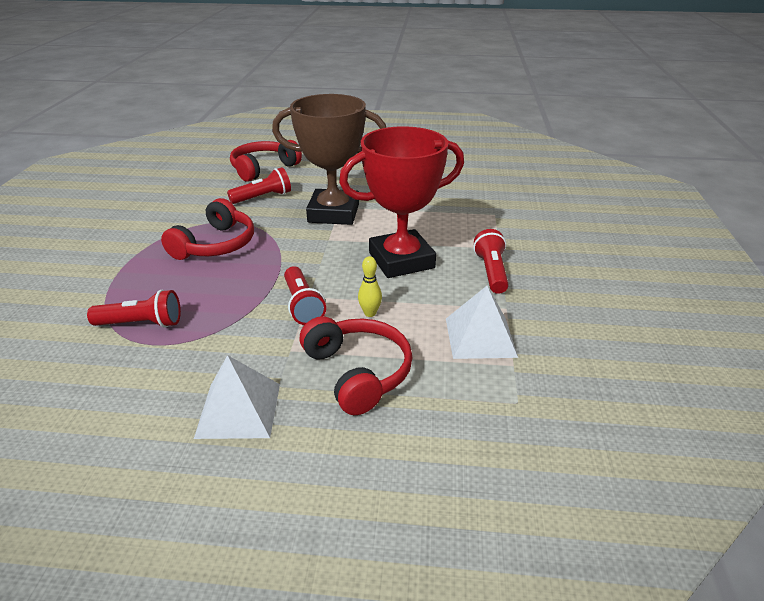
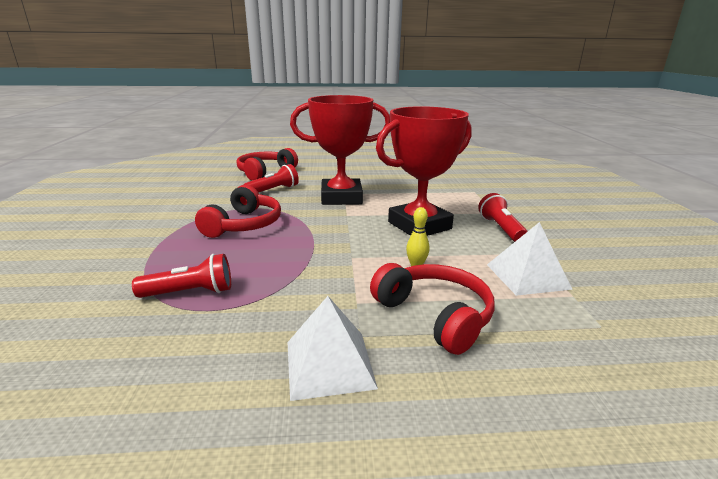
camera: 10 degrees left, 10 degrees down
brown trophy [272,94,386,225] -> red trophy [290,95,390,205]
red flashlight [284,266,326,325] -> none

